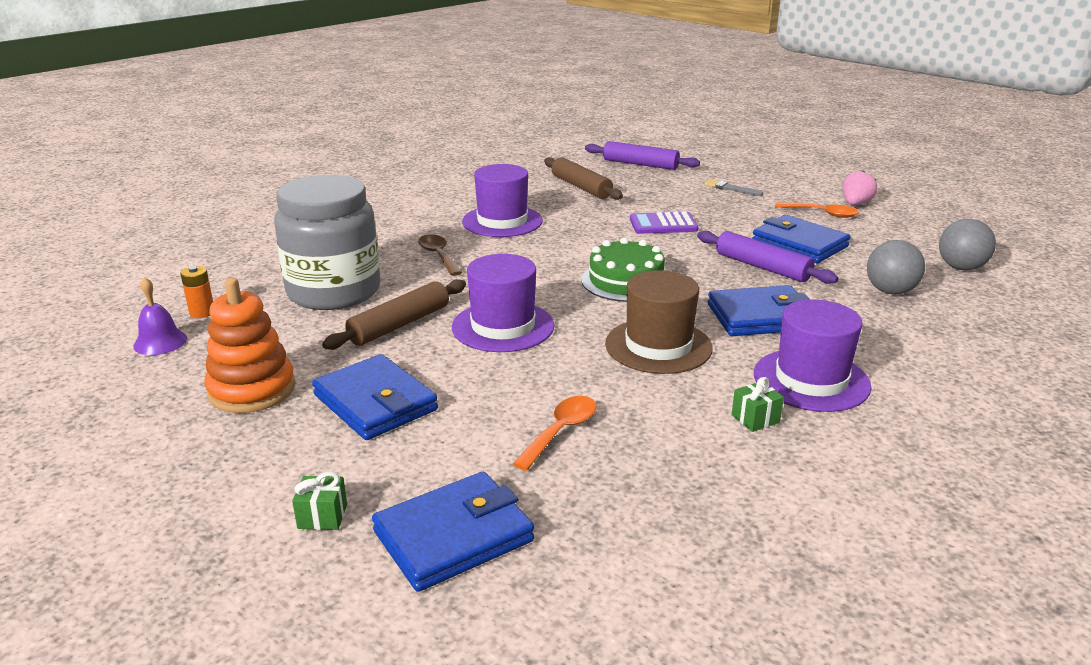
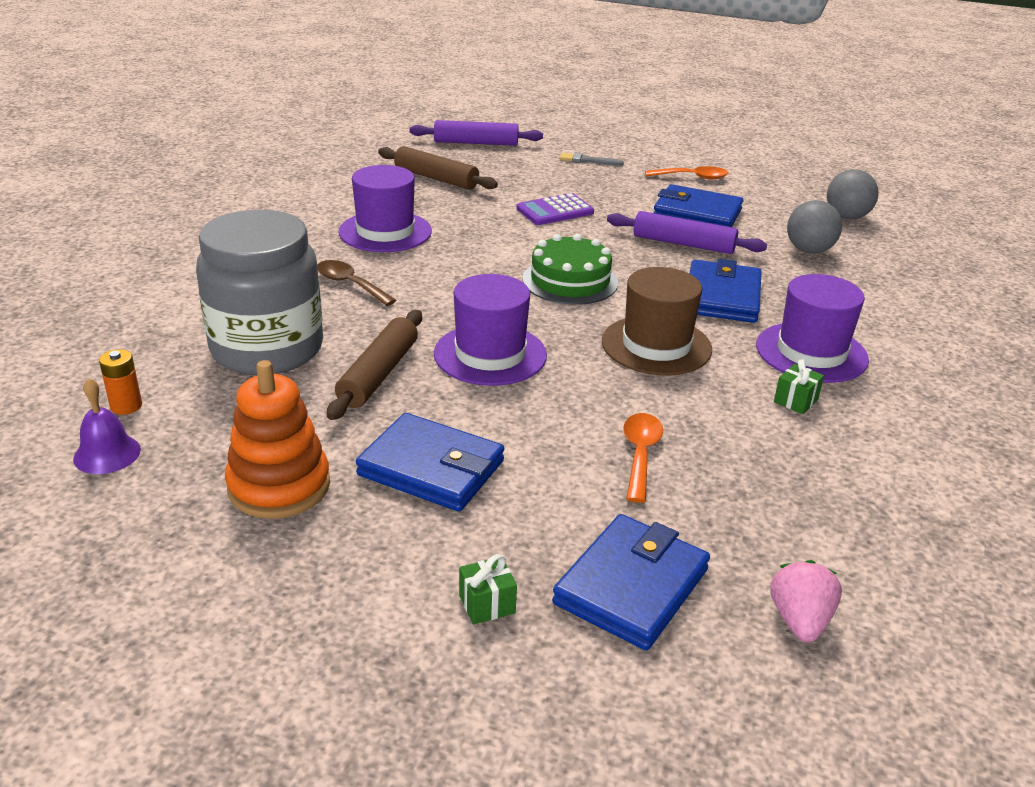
camera: 25 degrees left, 5 degrees up
blue wallet [708,285,810,336] -> blue wallet turned 45 degrees counterclockwise [690,259,761,323]
pink strawberry [842,170,877,205] -> pink strawberry moved to [770,560,842,642]

